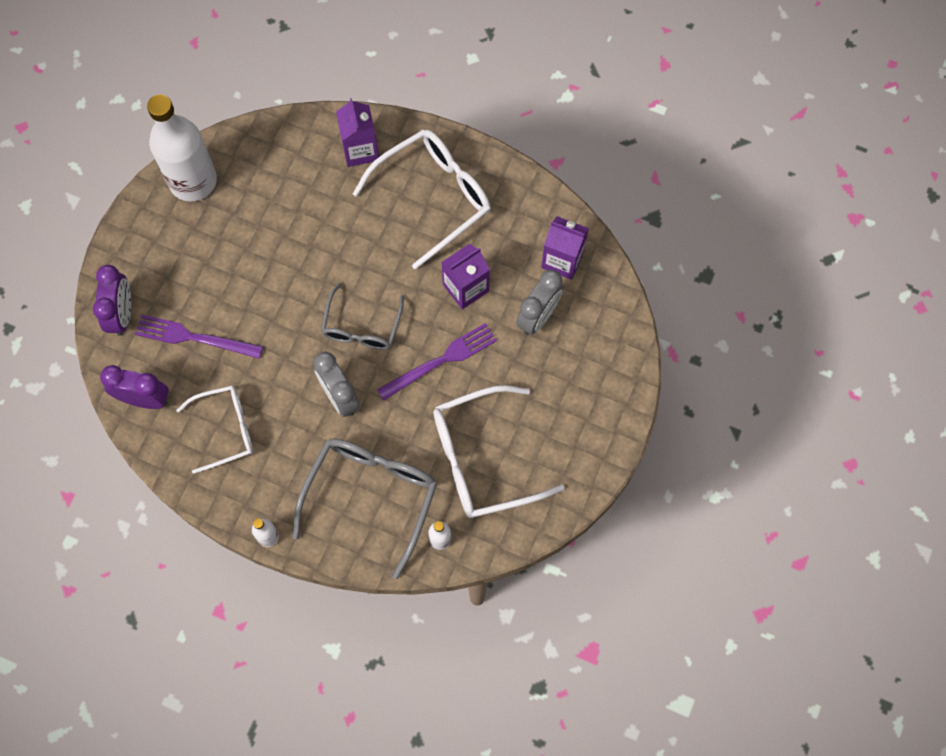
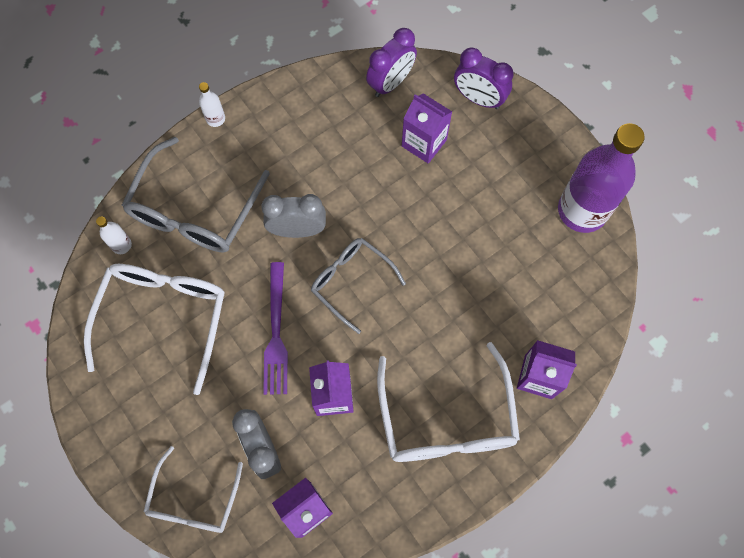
camera: 120 degrees right, 0 degrees up
purple fork [135,315,263,359] -> purple carton [402,93,452,163]
white bottle [147,94,217,201] -> purple bottle [558,123,645,233]
white glasses [176,386,253,474] -> white glasses moved to [144,446,243,533]
grey glasses [293,438,437,579] -> grey glasses turned 60 degrees clockwise [122,137,270,252]

